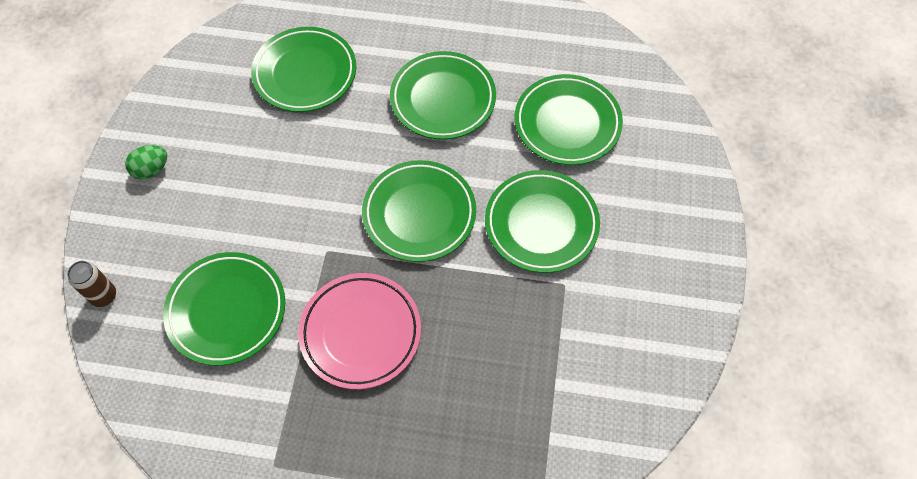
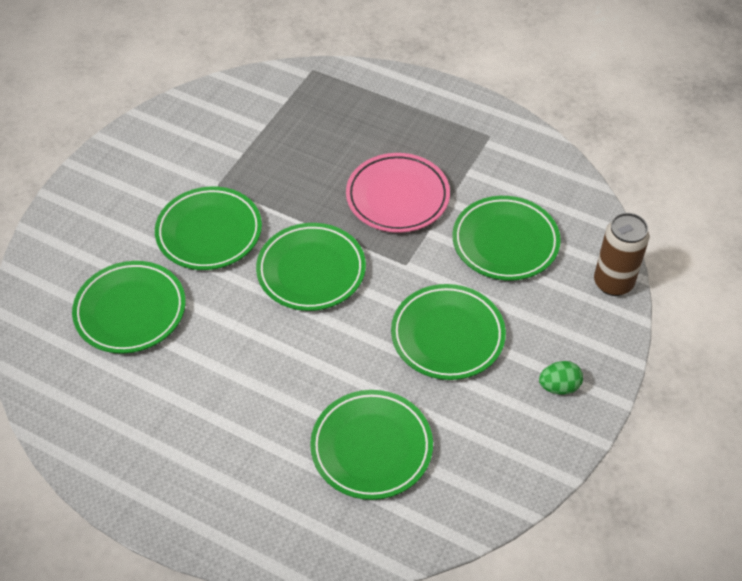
camera: 160 degrees left, 10 degrees down
brown can [67,261,116,307] -> brown can [594,213,649,296], size x1.60
green plate [390,51,496,140] -> green plate moved to [391,284,506,380]

